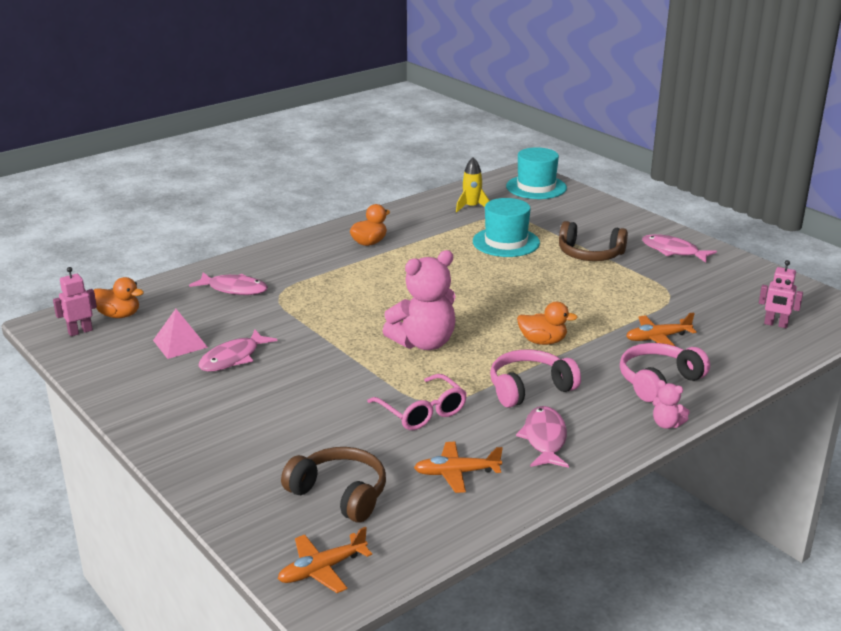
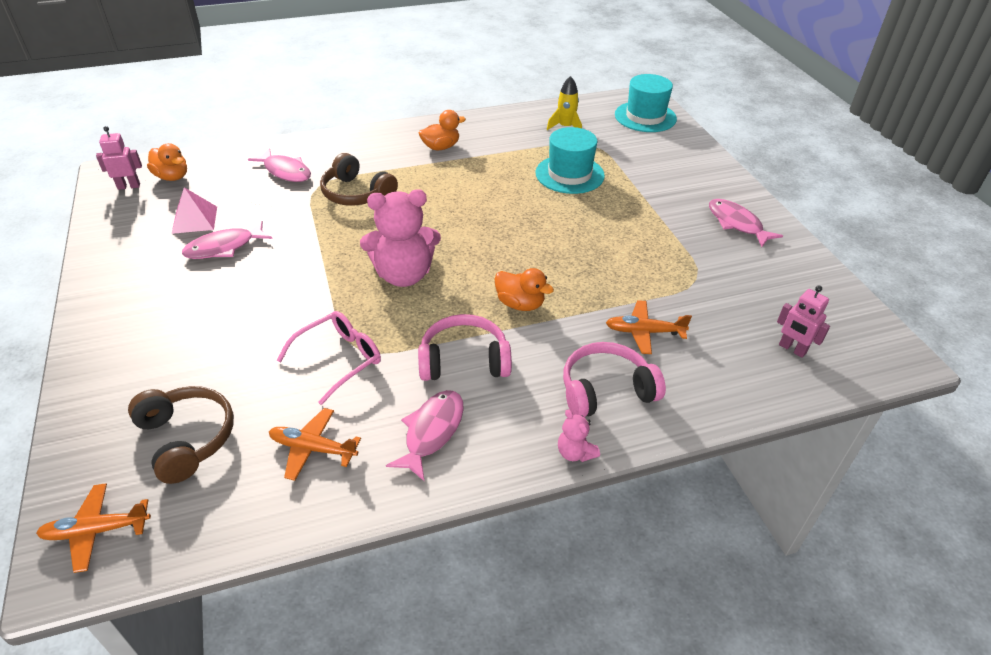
camera: 20 degrees right, 15 degrees up
pink glasses [367,374,467,430] -> pink glasses turned 120 degrees counterclockwise [277,311,381,405]
brown headphones [559,221,628,261] -> brown headphones moved to [320,153,398,206]

